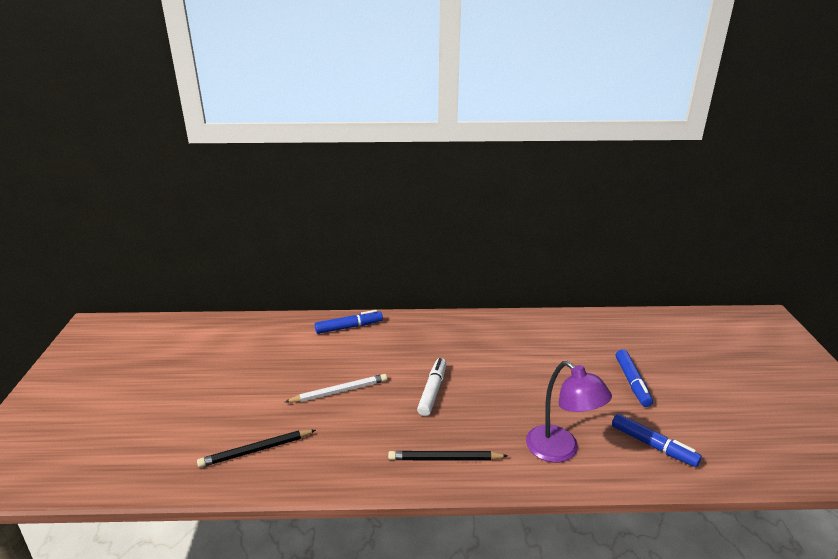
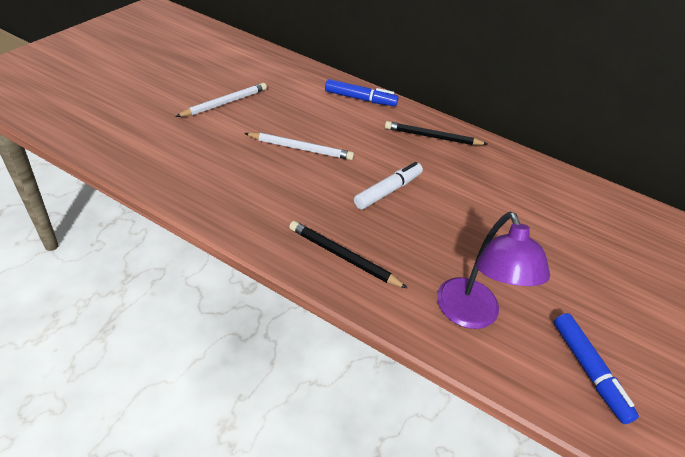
camera: 25 degrees right, 15 degrees up
black pencil [197,430,316,468] -> black pencil moved to [385,121,487,145]
blue marker [616,349,653,407] -> none
none -> white pencil [175,83,267,117]

